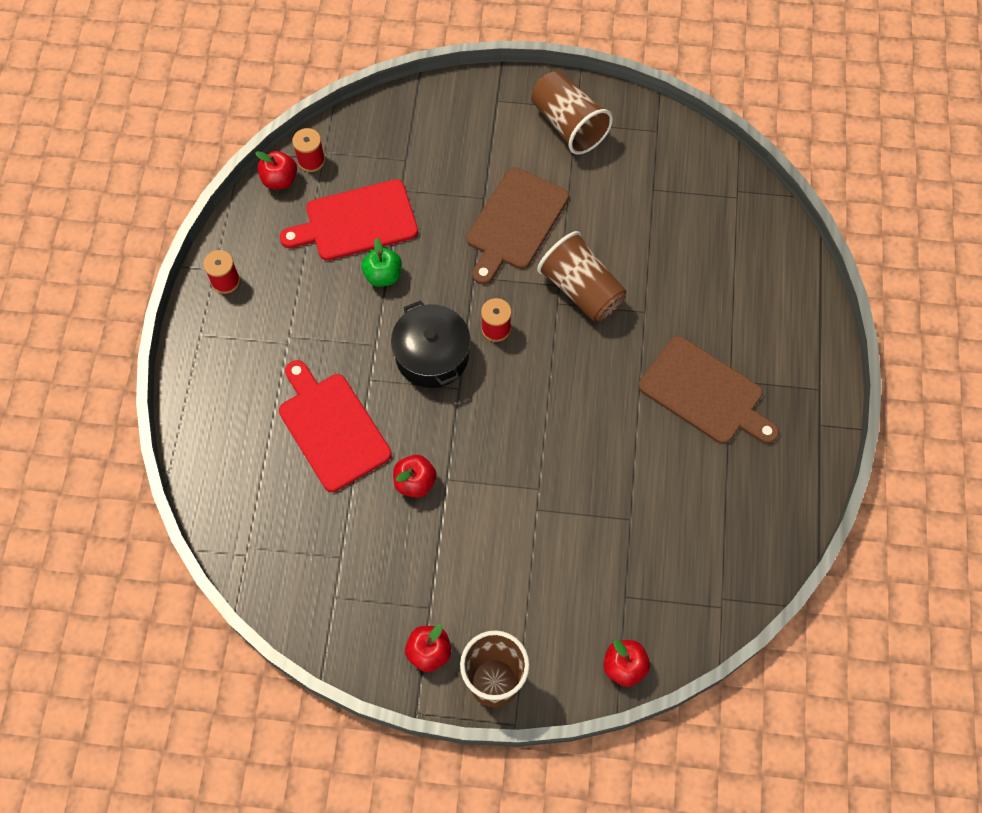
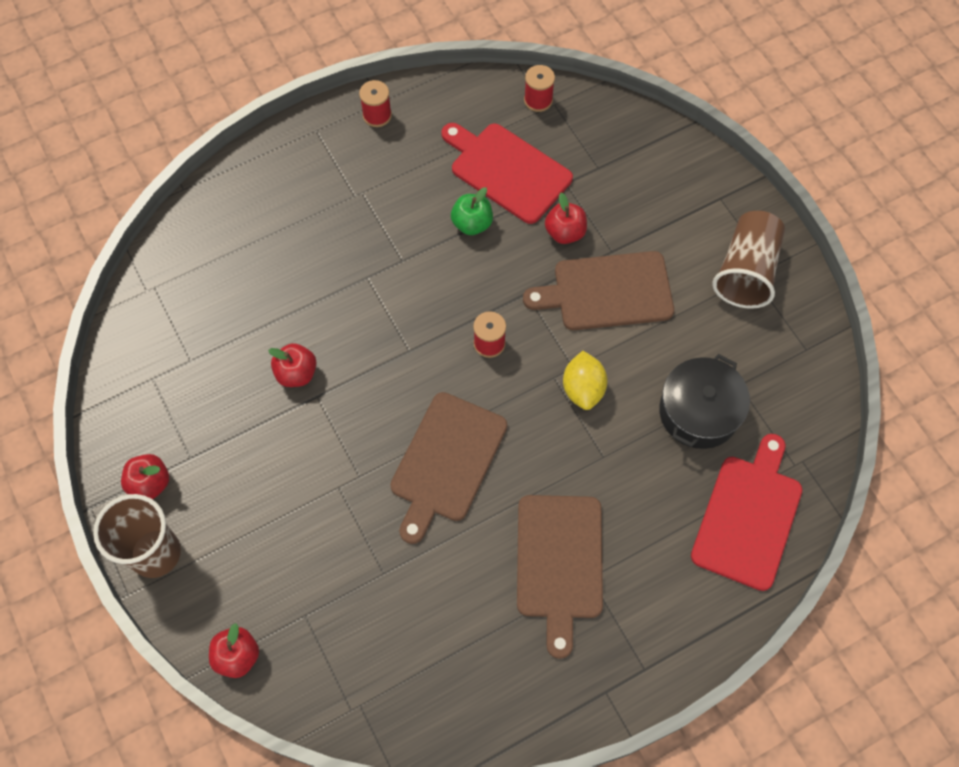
camera: 55 degrees right, 0 degrees up
red apple [255,151,297,189] -> red apple moved to [545,193,587,244]
red cutting board [279,360,392,492] -> red cutting board moved to [691,434,802,591]
black pot [391,300,470,388] -> black pot moved to [659,354,750,449]
brown cup [537,231,627,322] -> yellow lemon [563,351,608,410]
none -> brown cutting board [390,392,507,544]

